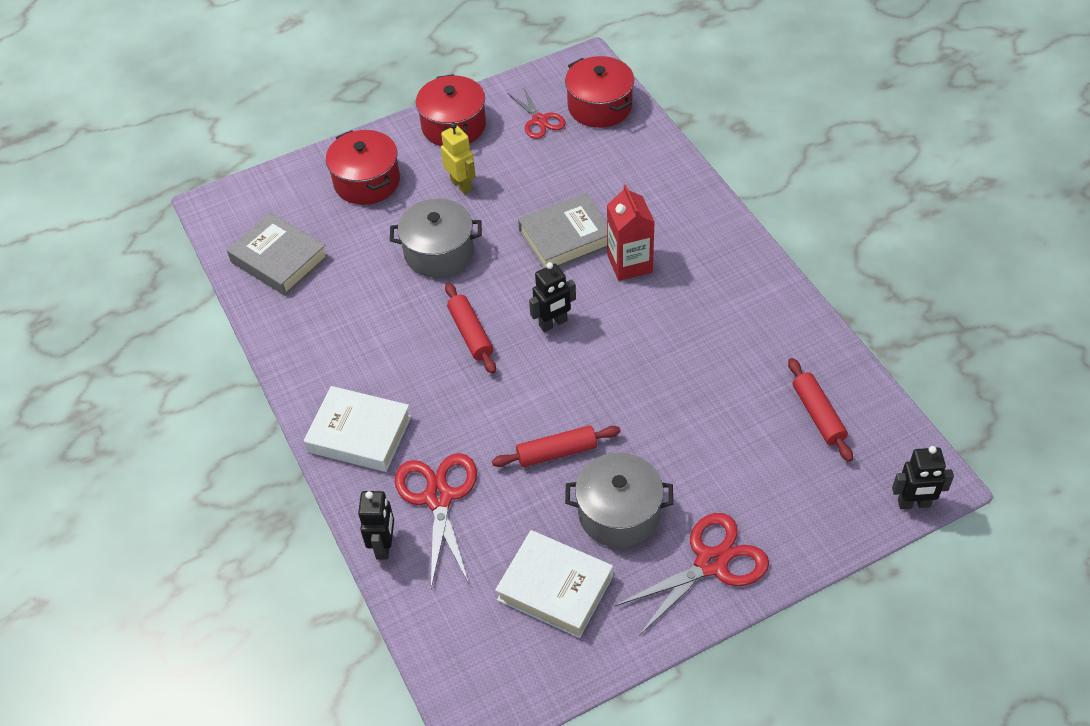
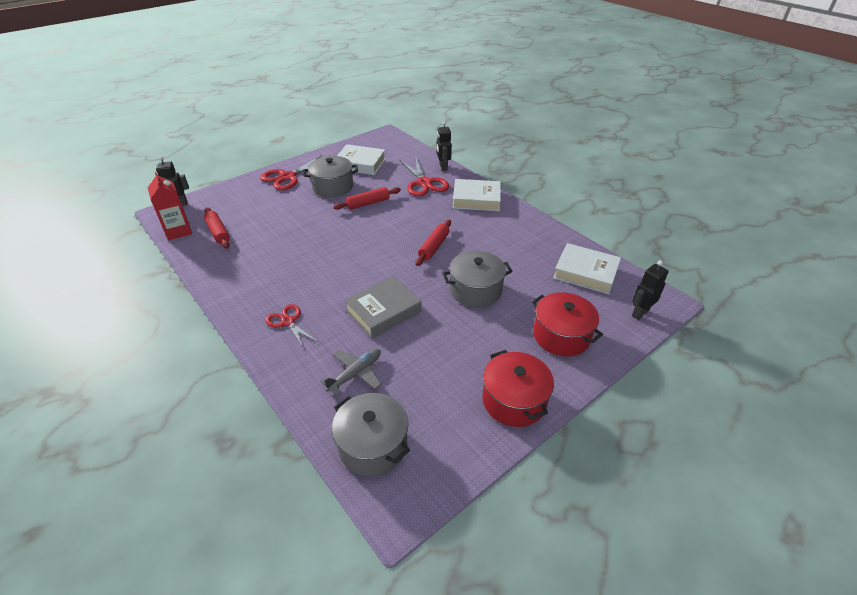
camera: 165 degrees right, 10 degrees down
grey book [227,212,328,296] -> white book [553,243,621,294]
yellow robot [441,123,476,194] -> none
red rolling pin [445,283,496,374] -> red rolling pin turned 60 degrees clockwise [415,220,451,266]
red scissors [507,86,566,139] -> red scissors moved to [265,304,319,349]
black robot [529,262,576,332] -> black robot moved to [632,260,669,320]
red pot [565,56,634,128] -> grey pot [332,393,410,476]
red carton [607,185,654,281] -> red carton moved to [148,172,192,240]
none -> grey plane [320,349,381,396]

